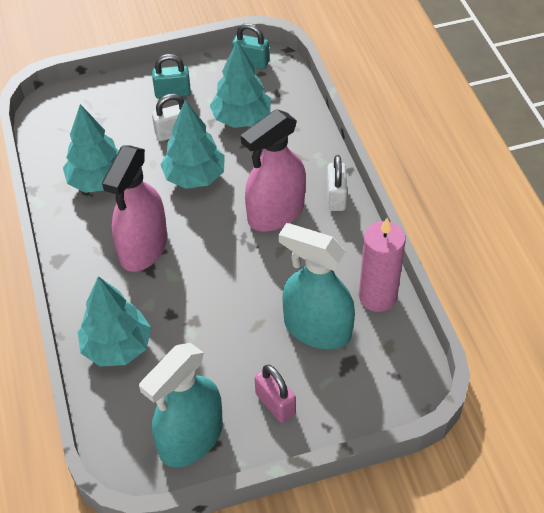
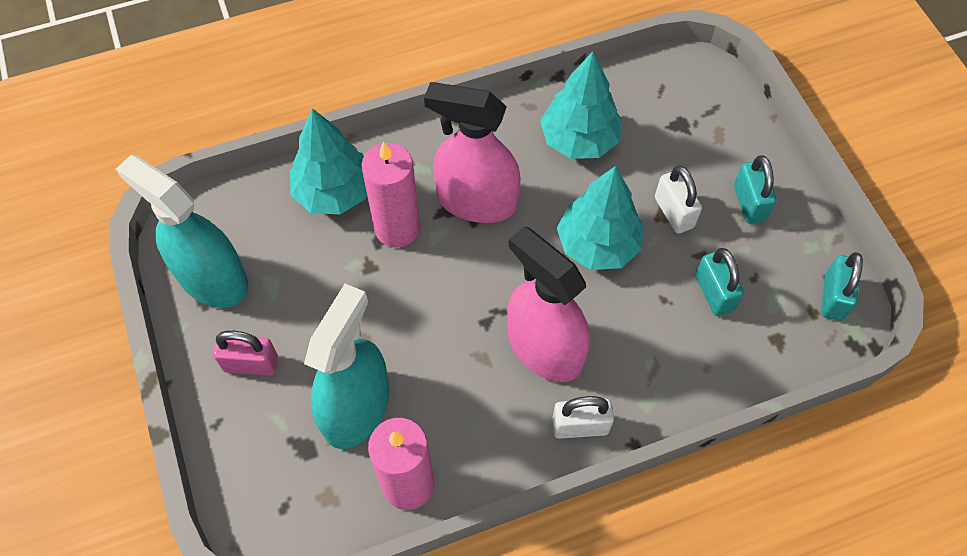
camera: 85 degrees right, 10 degrees up
turquoise tree [210,41,271,128] -> turquoise padlock [695,248,744,316]
pink padlock [254,365,296,423] -> pink padlock turned 45 degrees clockwise [213,331,278,376]
none -> pink candle [362,142,420,248]

